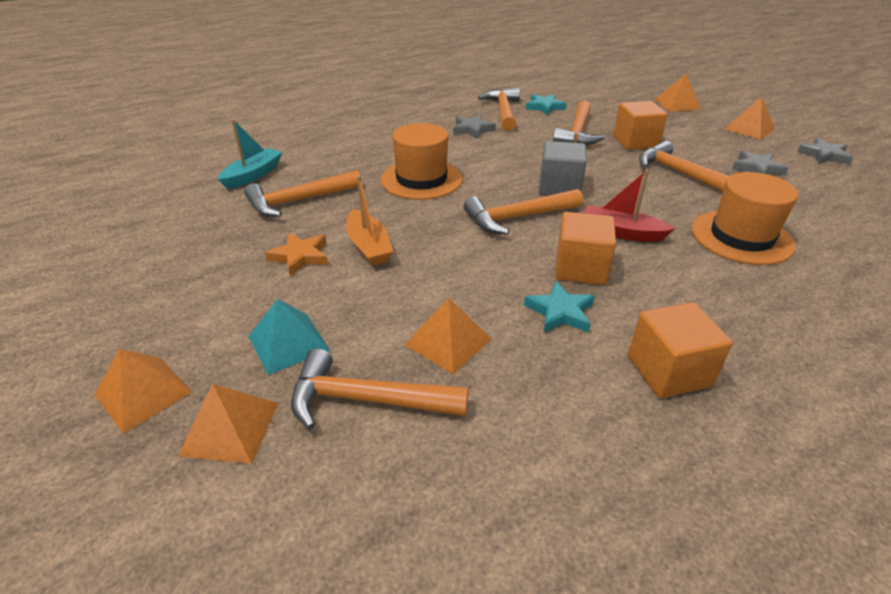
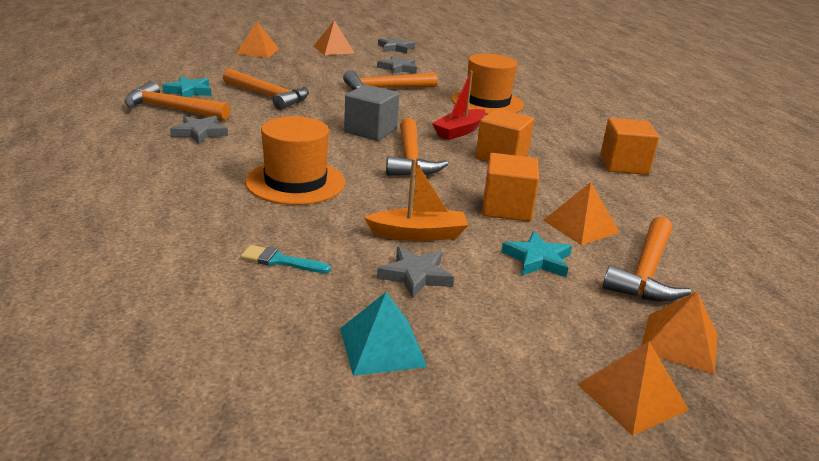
camera: 75 degrees left, 10 degrees down
turquoise boat [218,119,282,189] -> none
orange hammer [244,170,362,217] -> turquoise brush [240,245,331,273]
turquoise pyramid [249,299,330,375] -> turquoise pyramid moved to [340,292,427,376]
orange star [265,233,328,276] -> grey star [377,247,454,298]
turquoise star [524,281,595,333] -> turquoise star moved to [501,232,572,277]
orange cube [613,101,668,150] -> orange cube moved to [482,153,539,222]

